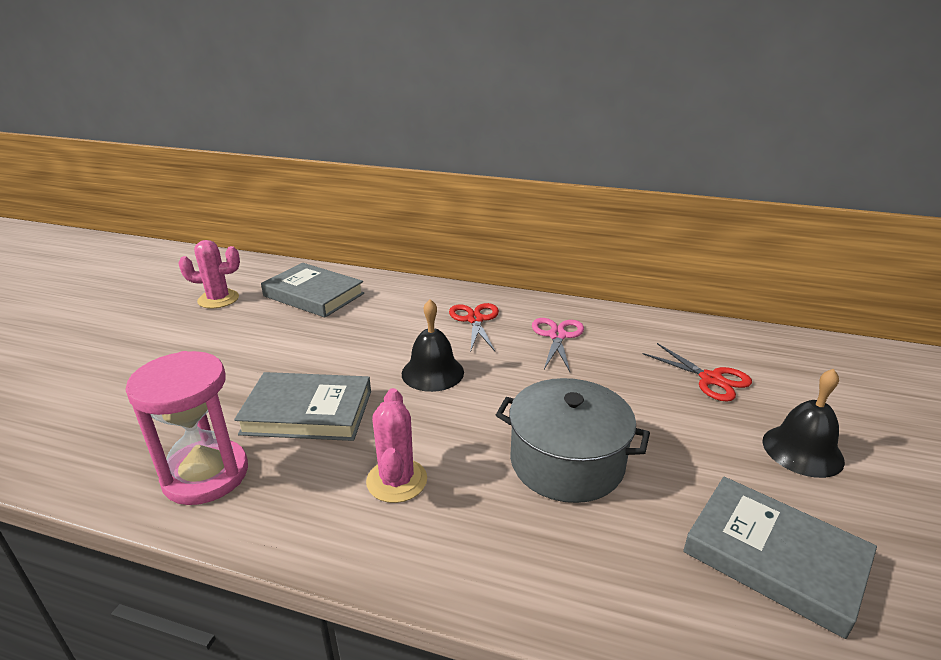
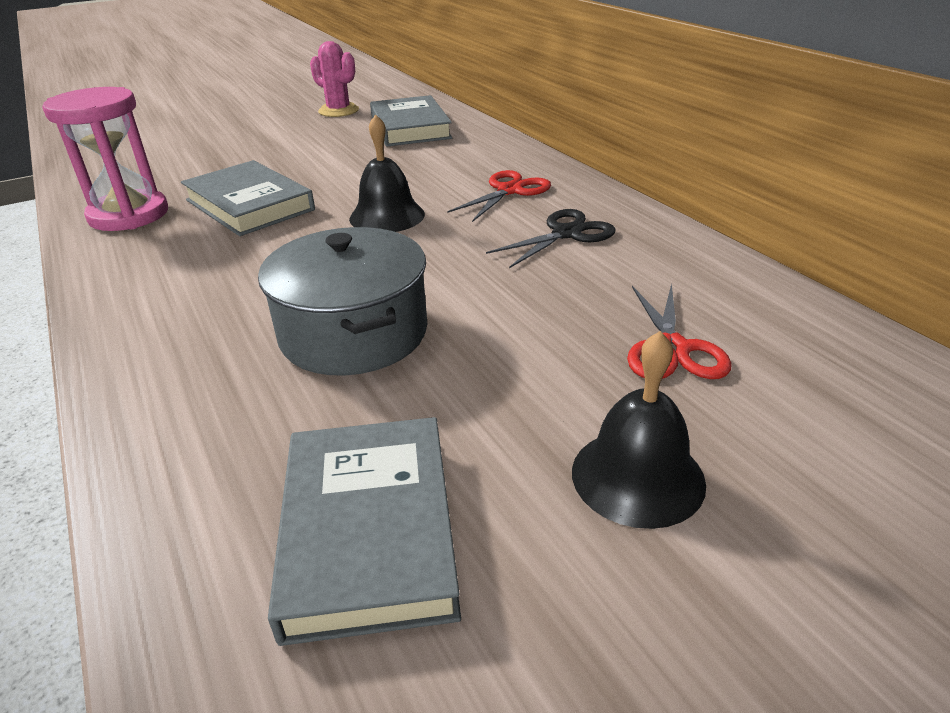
camera: 45 degrees right, 5 degrees up
pink cactus [366,388,427,503] -> none
pink scissors [532,318,584,372] -> black scissors [486,209,616,268]

